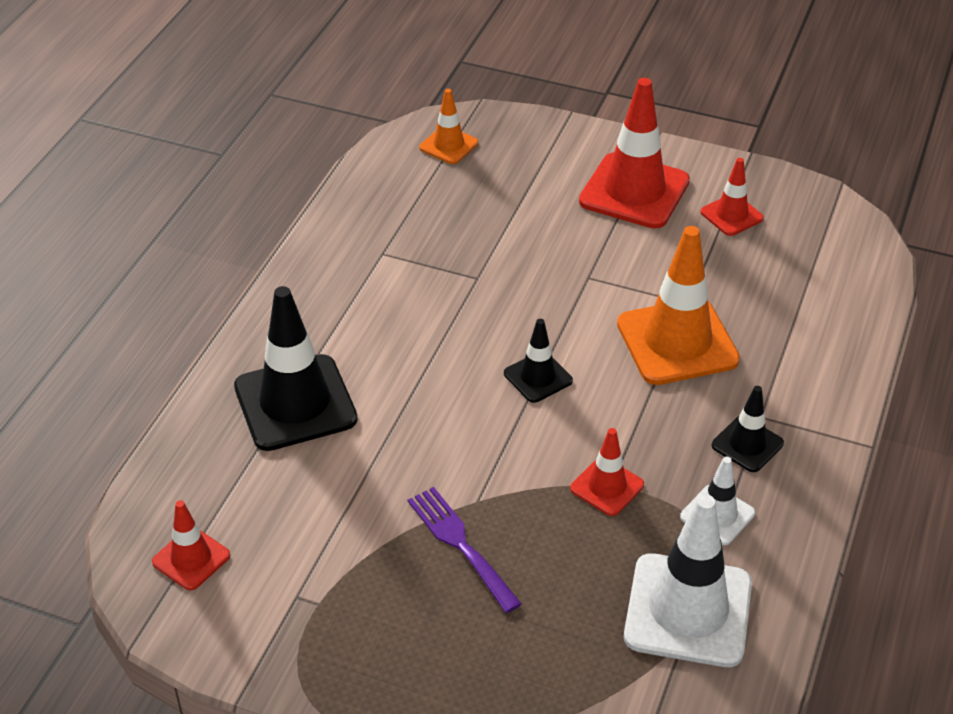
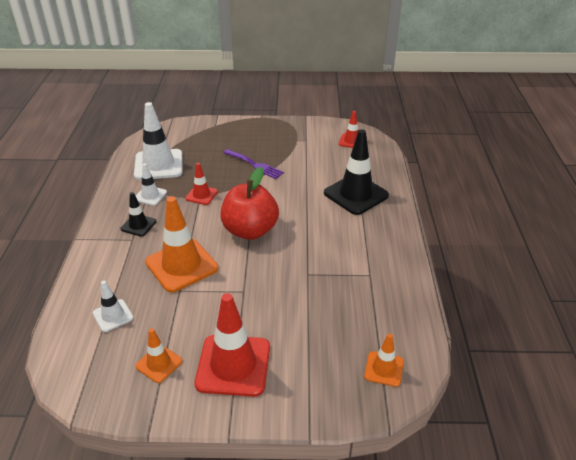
camera: 160 degrees right, 5 degrees down
black traffic cone [504,319,573,403] -> red apple [220,167,279,240]
red traffic cone [700,158,764,236] -> orange traffic cone [135,328,182,383]
none -> white traffic cone [93,281,134,332]

